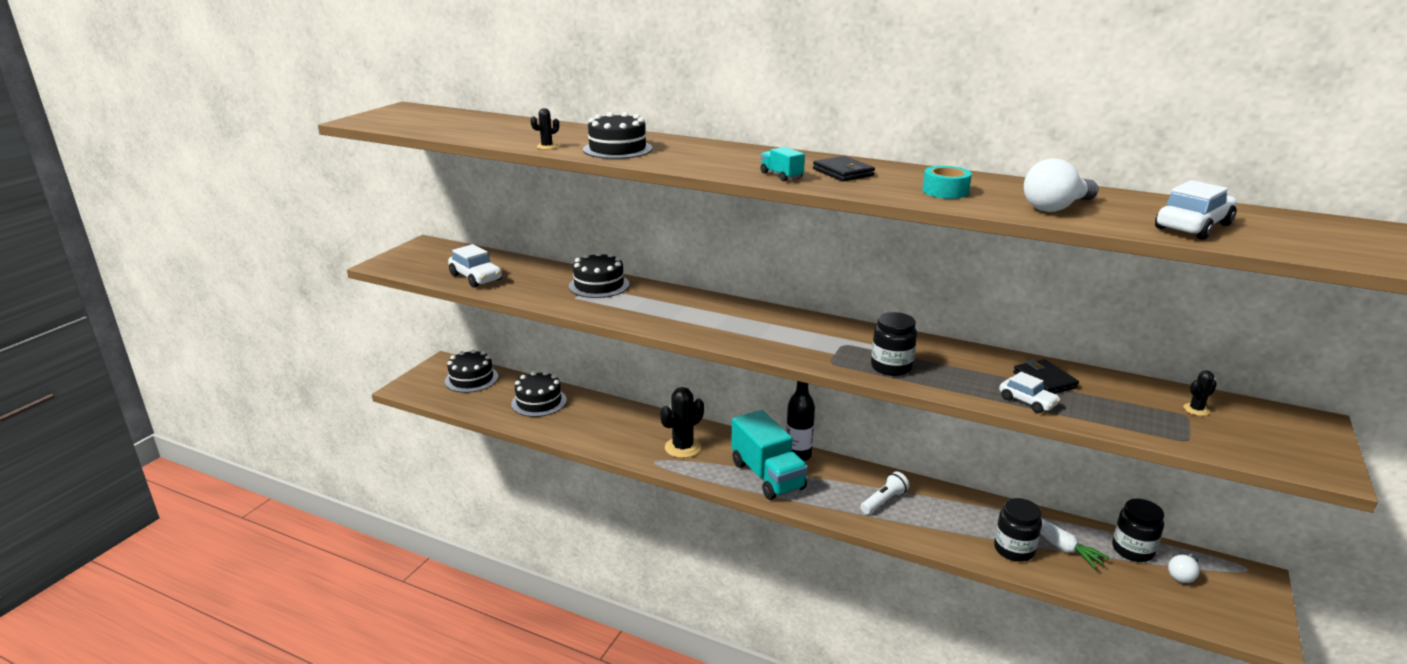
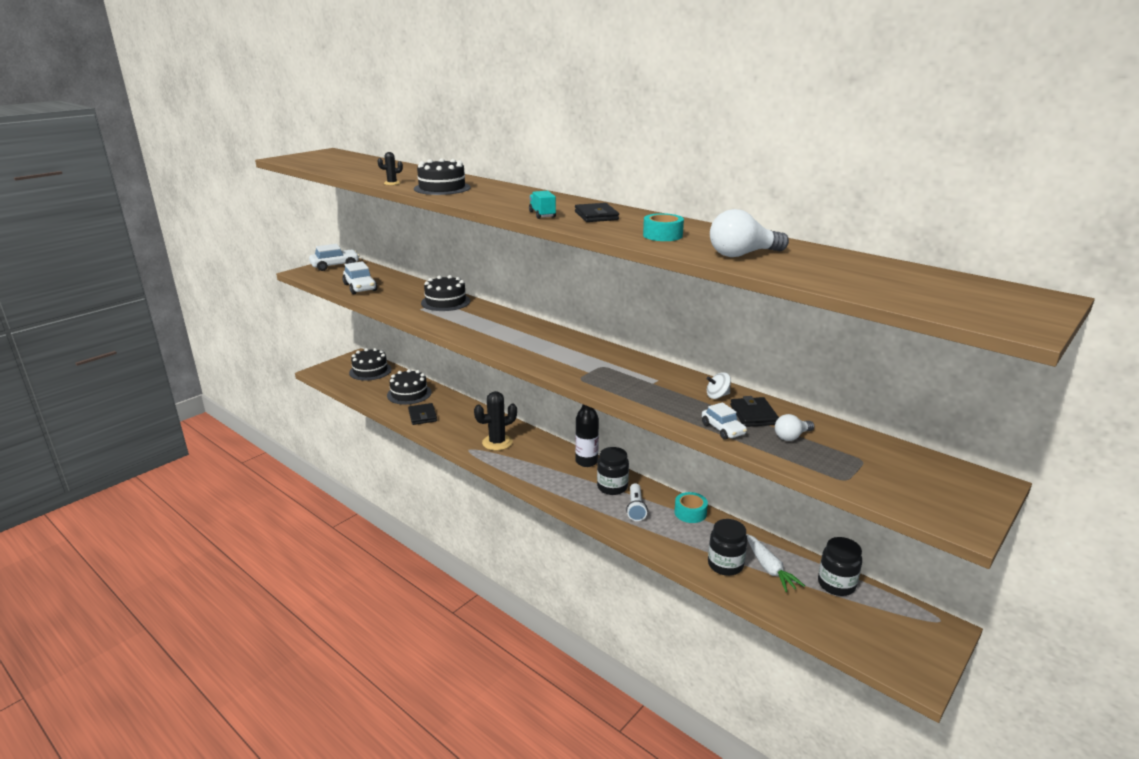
camera: 15 degrees right, 0 degrees up
turquoise truck [731,410,808,500] -> none
white flashlight [861,471,909,514] -> white flashlight turned 120 degrees clockwise [626,483,648,521]
black jar [871,312,917,376] -> black jar moved to [597,447,629,495]
white car [1155,180,1237,240] -> white car moved to [309,244,359,271]
white light bulb [1168,554,1200,583] -> white light bulb moved to [775,414,814,441]
black cactus [1183,370,1217,416] -> none
none -> black wallet [408,403,437,425]
none -> turquoise tape [674,492,708,523]
none -> white spinning top [707,372,731,399]

